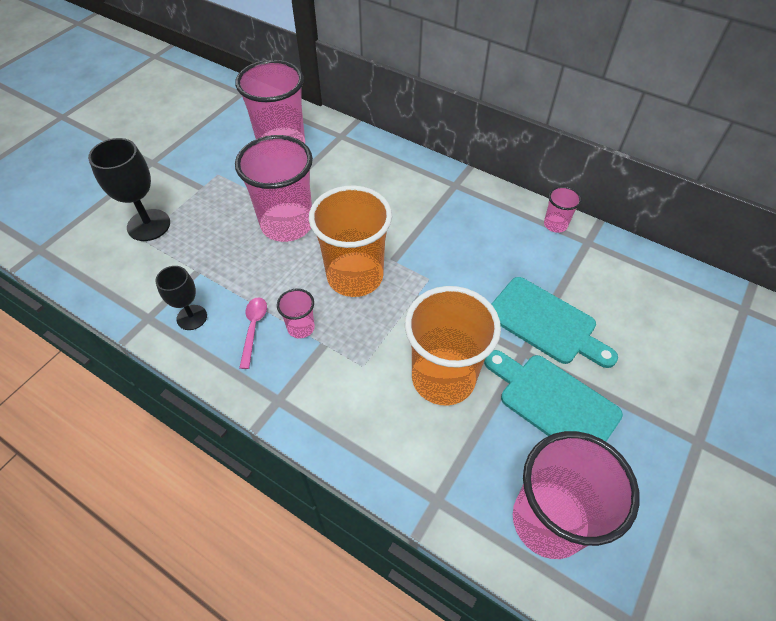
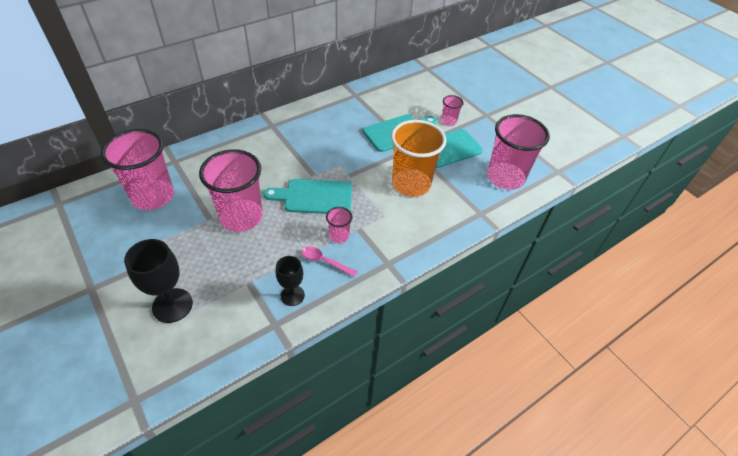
camera: 70 degrees left, 5 degrees down
orange cup [309,185,392,297] -> turquoise cutting board [264,179,352,214]
pink cup [544,186,582,233] -> pink cup moved to [441,95,464,126]

